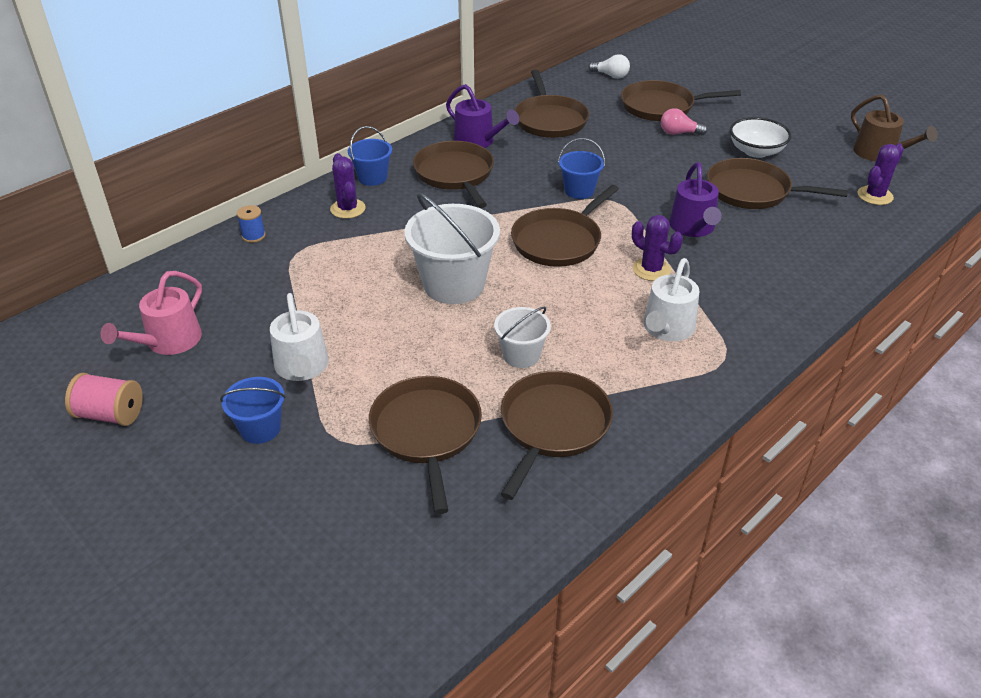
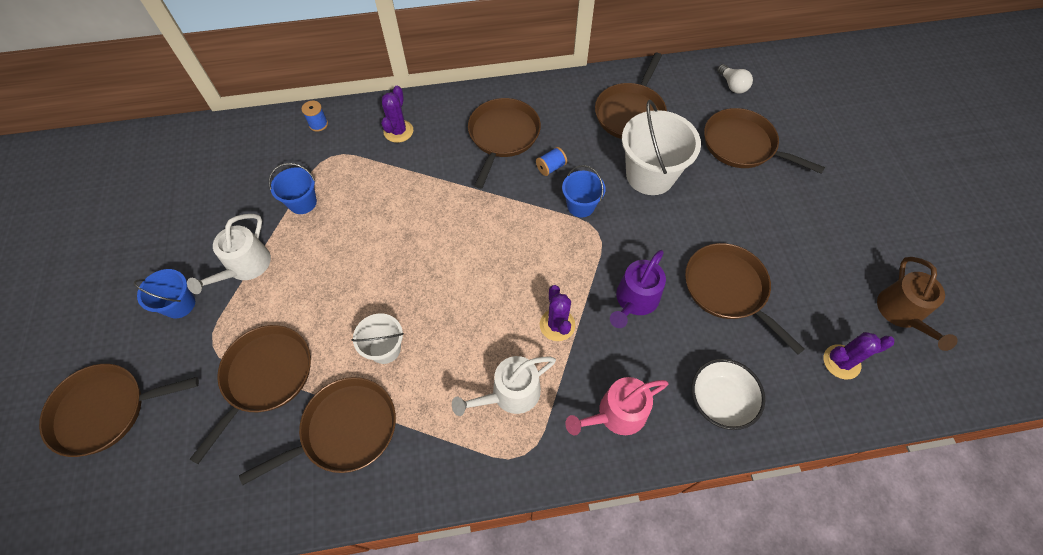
camera: 35 degrees right, 20 degrees up
pink spool [65,373,143,426] -> none
pink watering can [101,271,202,355] -> pink watering can moved to [565,377,668,435]
blue bucket [348,126,392,186] -> blue bucket moved to [269,163,317,214]
white bucket [404,193,500,304] -> white bucket moved to [622,100,701,195]
purple watering can [446,84,519,148] -> none
brown pan [511,185,619,267] -> brown pan moved to [39,364,199,457]
pink light bulb [661,108,707,135] -> none
white bowl [730,117,792,158] -> white bowl moved to [691,359,765,430]
none -> blue spool [536,147,567,176]

